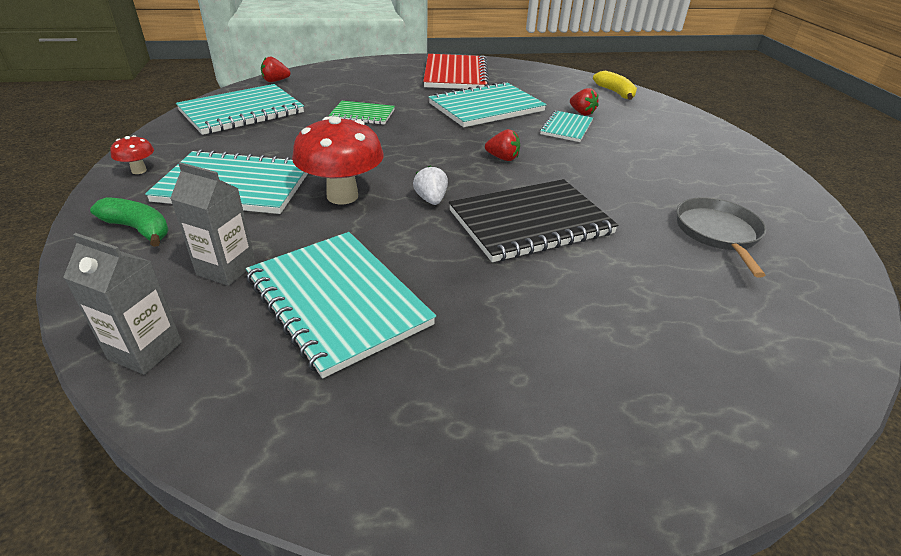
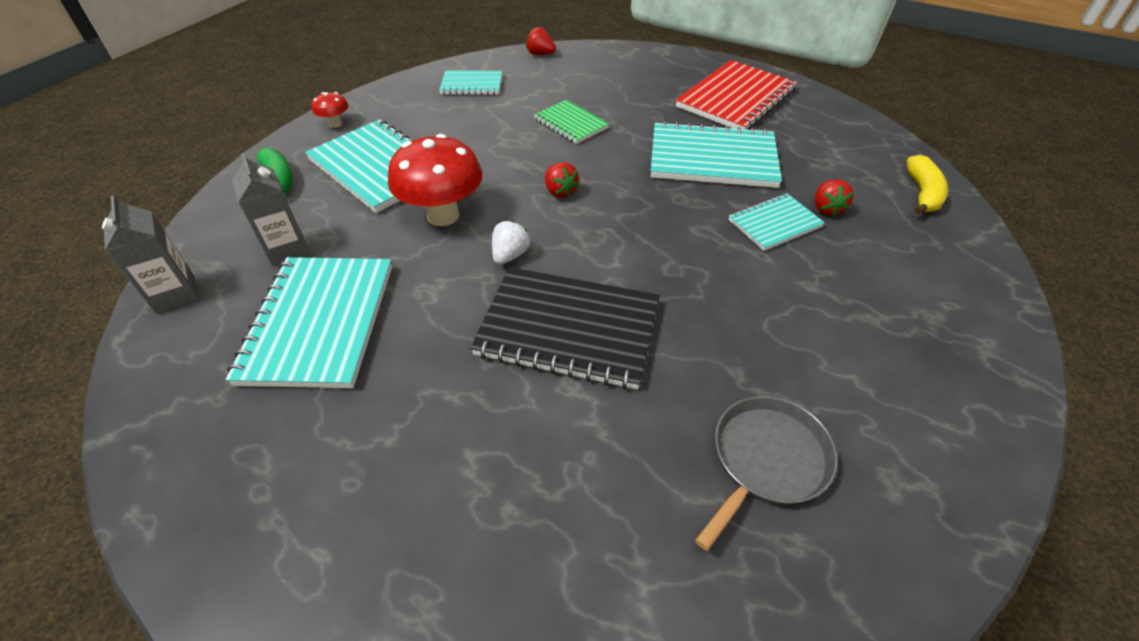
camera: 40 degrees right, 10 degrees up
turquoise notebook [176,84,304,135] -> turquoise notebook [439,70,502,95], size x0.56
red strawberry [485,129,520,161] -> red strawberry moved to [545,162,579,198]

